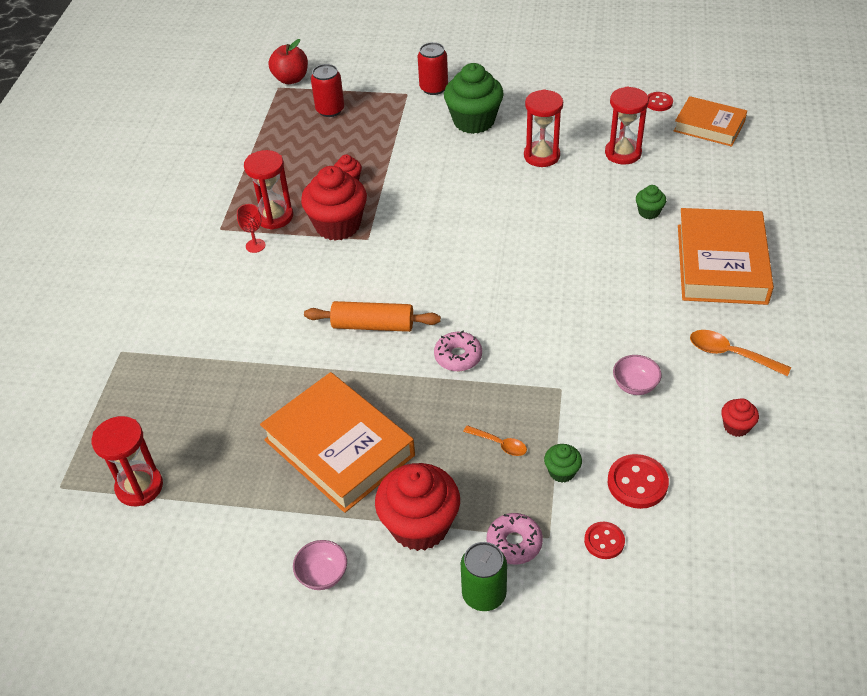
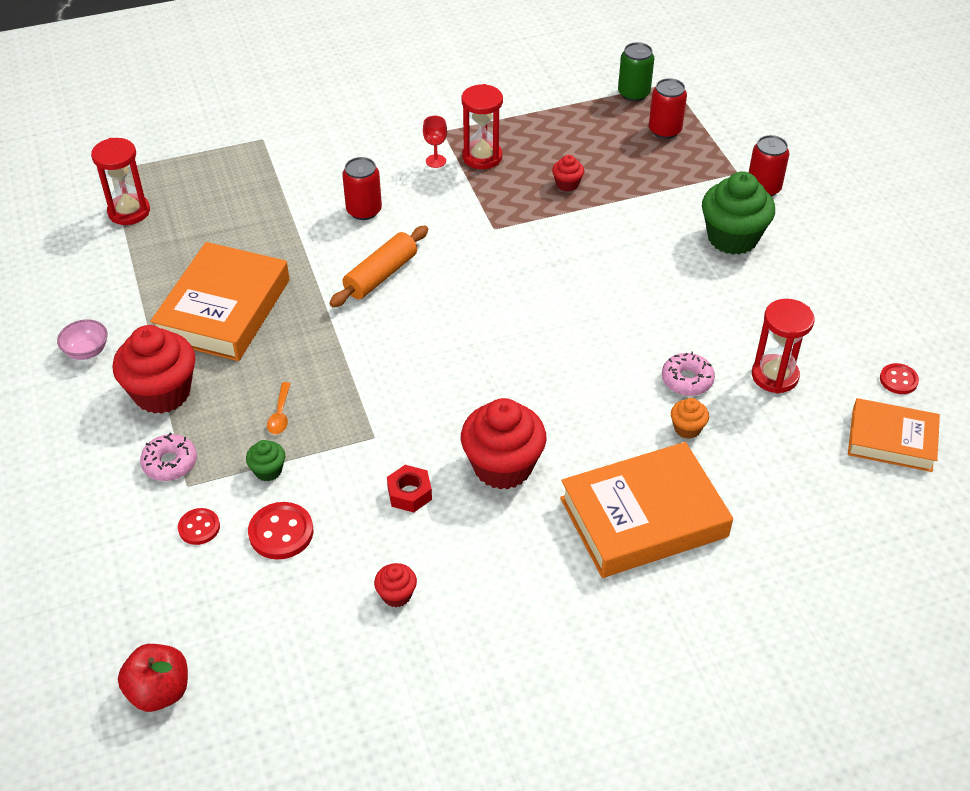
camera: 60 degrees right, 0 degrees up
red apple [268,39,308,84] -> red apple moved to [118,644,188,712]
red cupcake [301,166,367,241] -> red cupcake moved to [461,398,547,490]
orange rolling pin [304,301,441,332] -> orange rolling pin turned 60 degrees clockwise [330,226,428,307]
pink donut [434,330,482,371] -> pink donut moved to [662,352,715,396]
green can [461,542,507,611] -> green can moved to [618,42,654,102]
red hourglass [524,89,563,167] -> none
pink bowl [613,355,662,395] -> red nut [387,465,432,512]
green cupcake [636,185,666,219] -> orange cupcake [671,398,709,439]
orange book [674,96,747,147] -> orange book turned 75 degrees counterclockwise [848,398,940,472]
orange spoon [690,330,791,377] -> none
none -> red can [342,157,382,220]

